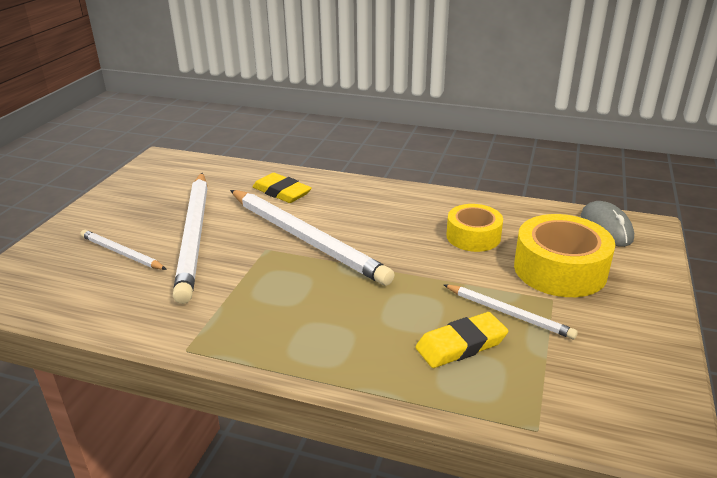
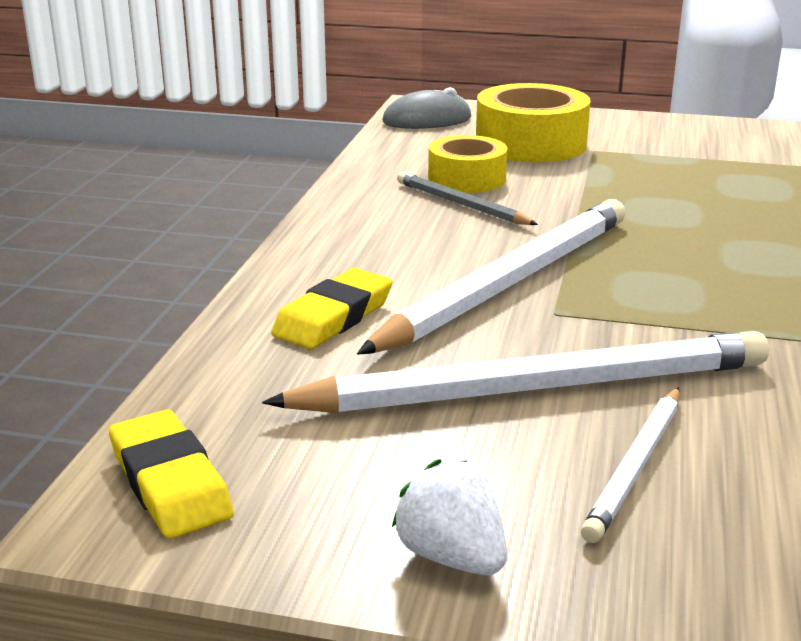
camera: 95 degrees left, 5 degrees down
yellow eraser [415,312,508,368] -> yellow eraser moved to [109,409,234,539]
white pencil [444,285,578,339] -> none
none -> white strawberry [392,459,507,575]
none -> grey pencil [397,172,538,225]

